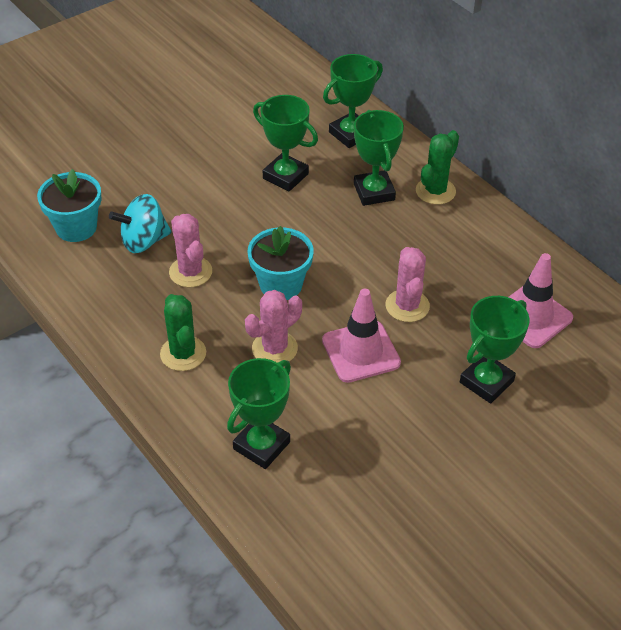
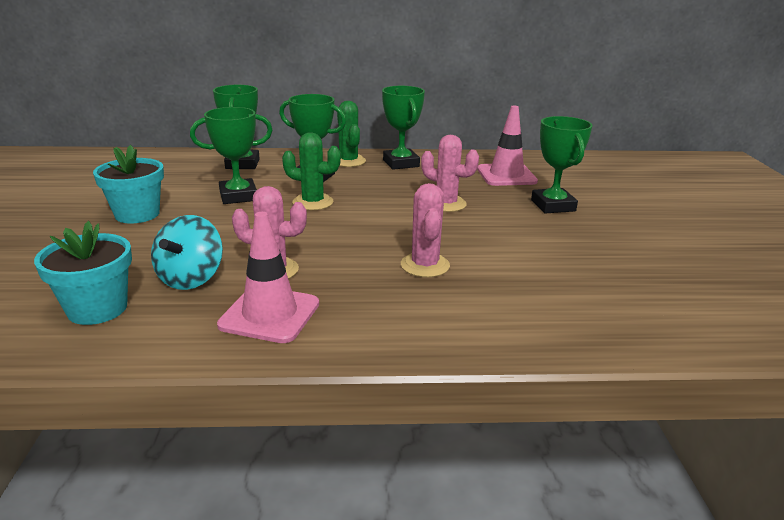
camera: 55 degrees left, 20 degrees down
green cactus [160,294,206,371] -> green cactus moved to [282,133,341,210]
green trophy [227,358,291,469] -> green trophy moved to [382,86,425,170]
turquoise flower pot [248,226,314,300] -> turquoise flower pot moved to [93,145,164,223]
pink traffic cone [322,289,401,383] -> pink traffic cone moved to [217,212,319,343]

